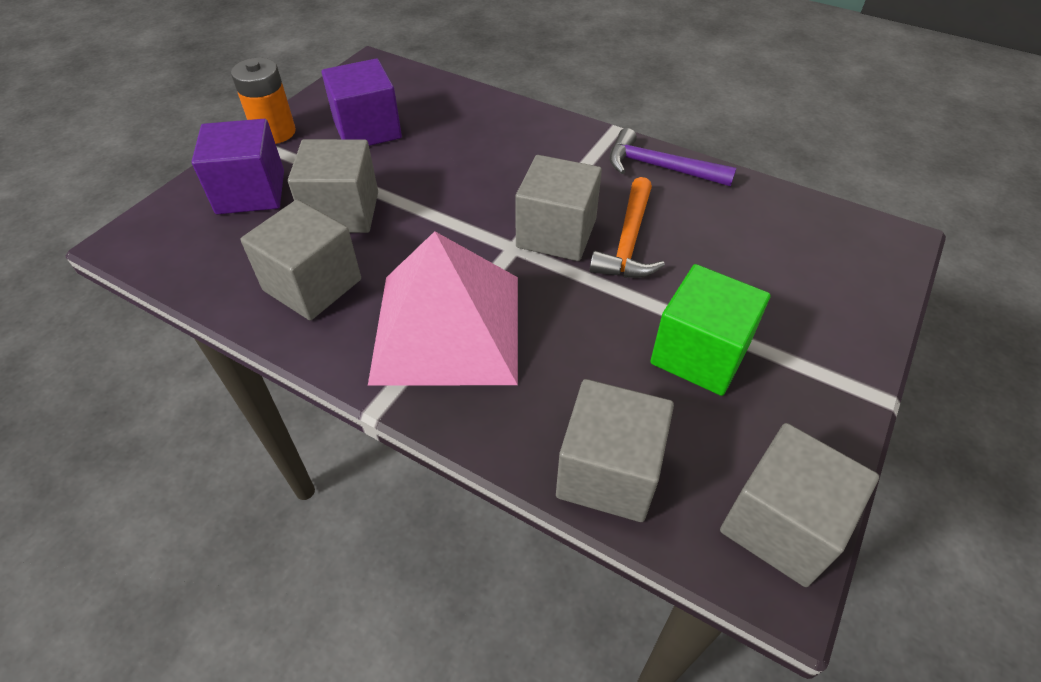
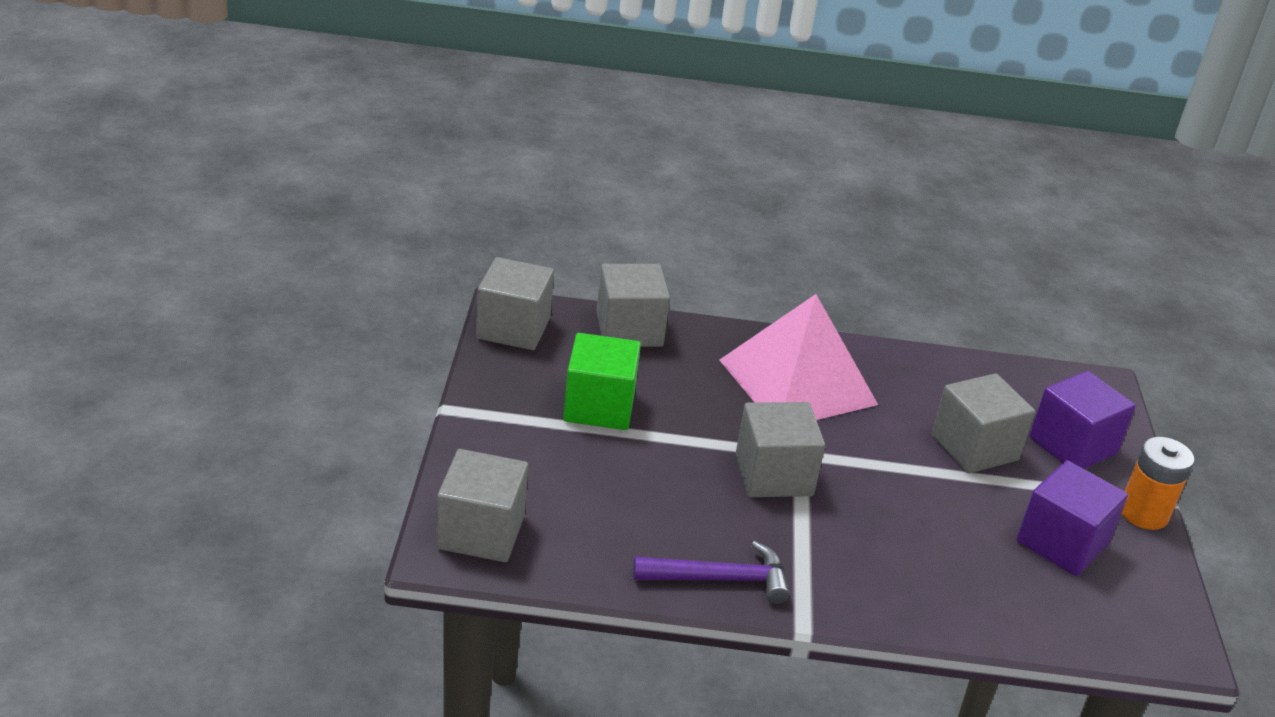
camera: 150 degrees right, 15 degrees down
grey cube [240,200,361,320] -> grey cube moved to [436,449,528,562]
orange hammer [590,177,665,278] -> none

